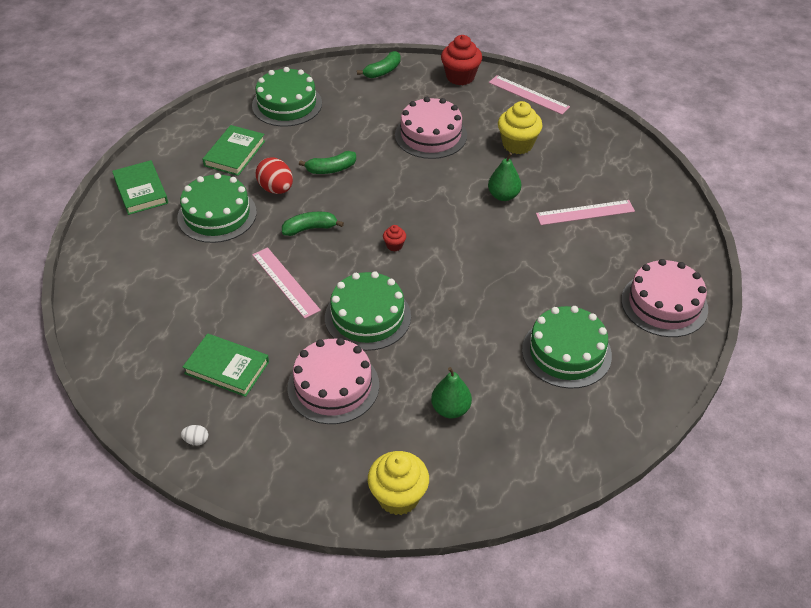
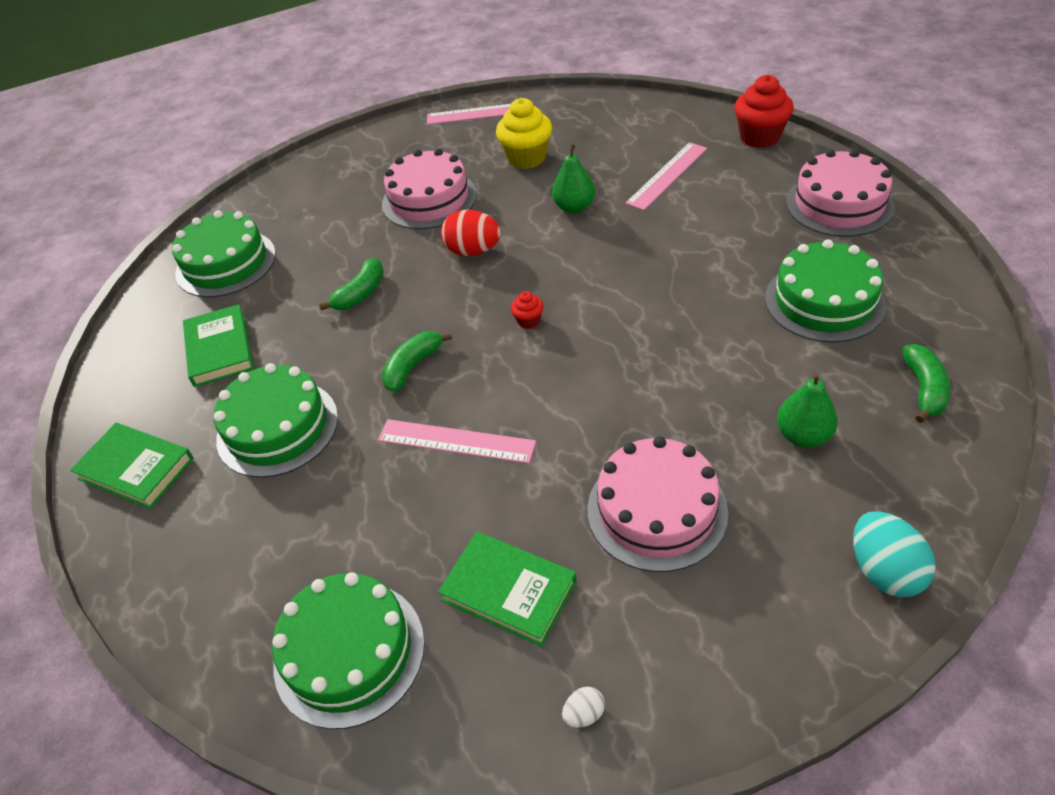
camera: 35 degrees left, 0 degrees up
green book [183,333,269,397] -> green book turned 45 degrees clockwise [438,531,577,647]
red egg [256,157,293,194] -> red egg moved to [441,210,501,256]
green cake [325,271,411,351] -> green cake moved to [272,572,425,729]
green banana [357,51,400,78] -> green banana moved to [902,344,951,423]
yellow cupcake [368,451,429,515] -> turquoise egg [853,511,936,597]
red cupcake [441,35,482,85] -> red cupcake moved to [734,75,794,148]

